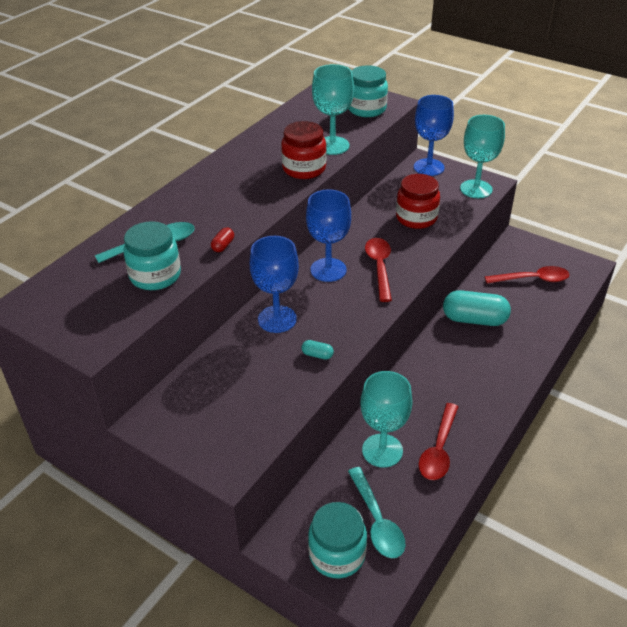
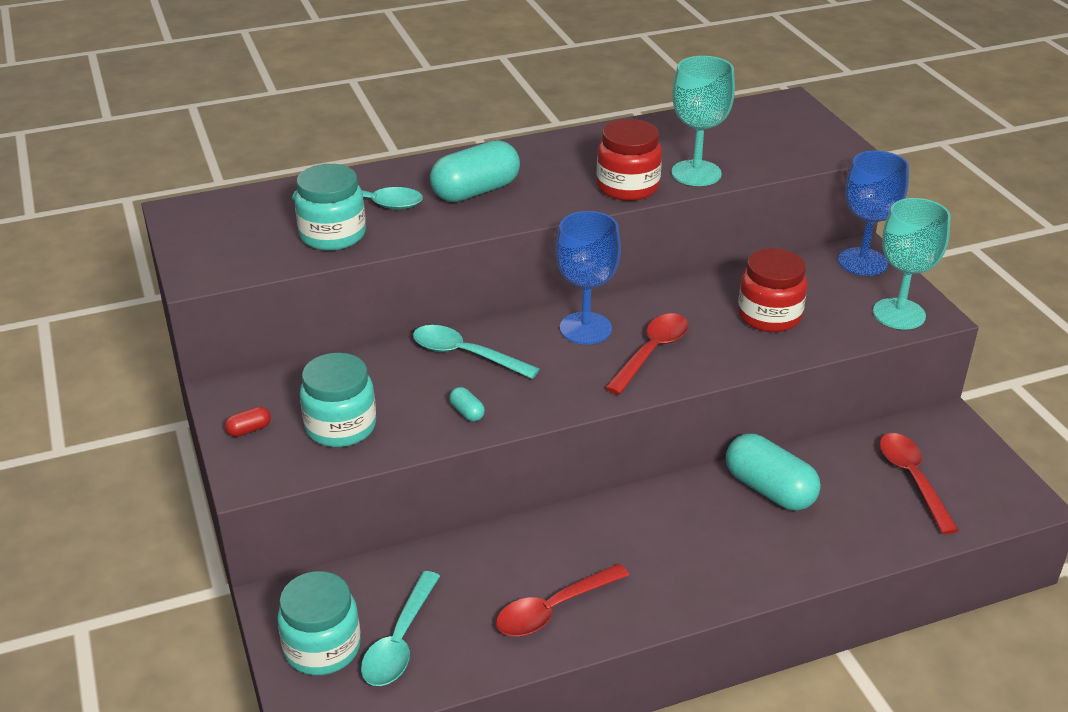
camera: 35 degrees right, 5 degrees down
red capsule [211,227,234,252] -> red capsule moved to [225,406,271,437]
blue goblet [250,236,299,333] -> turquoise spoon [413,325,540,379]
turquoise jar [348,65,388,117] -> turquoise jar moved to [300,353,376,447]
turquoise goblet [360,371,413,468] -> none
red spoon [485,266,569,284] -> red spoon turned 135 degrees counterclockwise [880,433,959,534]
none -> turquoise capsule [430,140,520,202]

